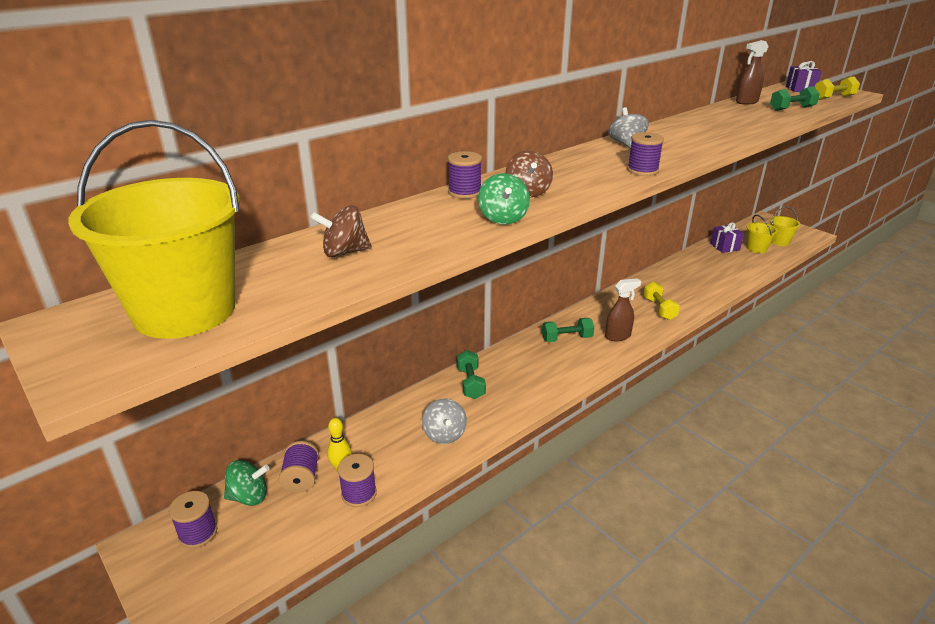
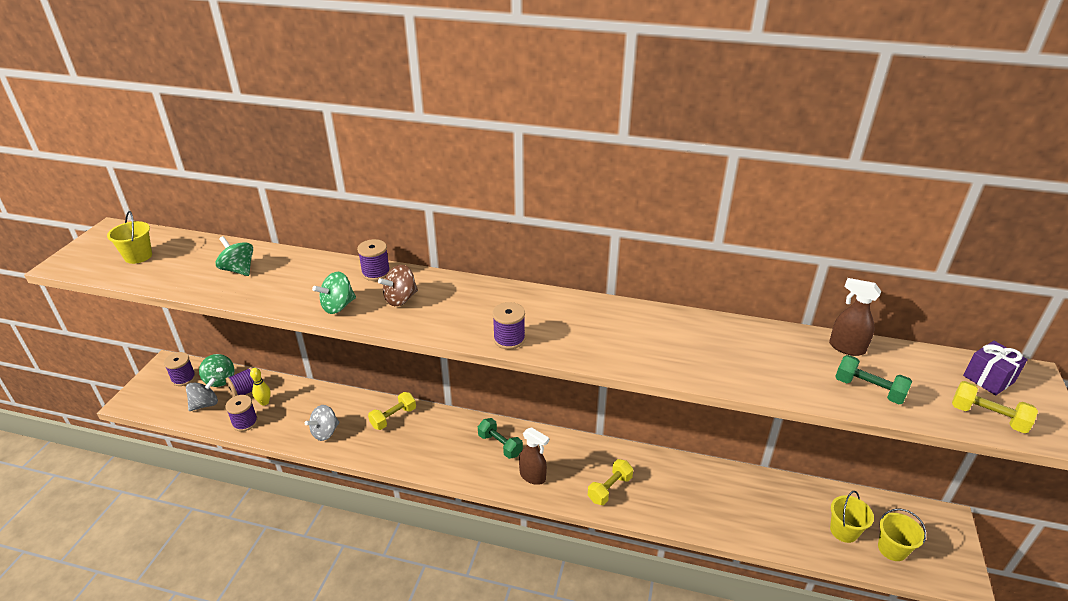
camera: 55 degrees right, 5 degrees up
yellow bucket [68,120,240,339] -> yellow bucket [107,211,152,264], size x0.45
brown spinning top [310,205,372,257] -> green spinning top [216,236,253,276]
green dumbbell [457,350,486,399] -> yellow dumbbell [368,392,416,430]
grey spinning top [608,107,649,148] -> grey spinning top moved to [186,377,218,411]
purple gift [710,222,744,253] -> none

